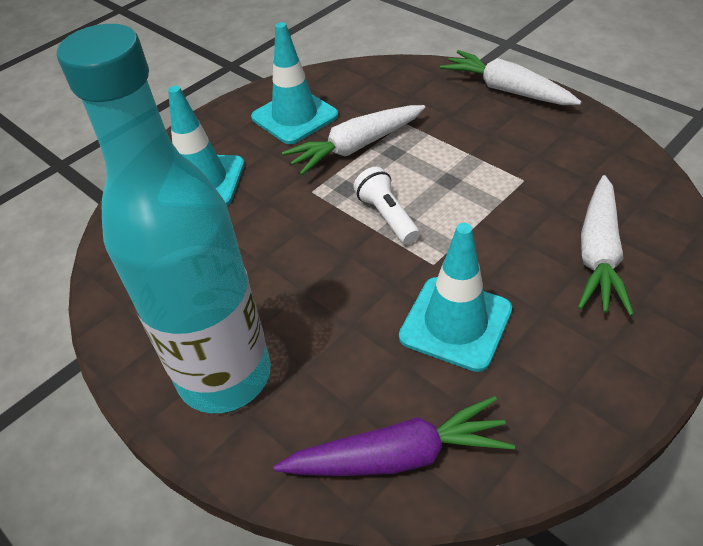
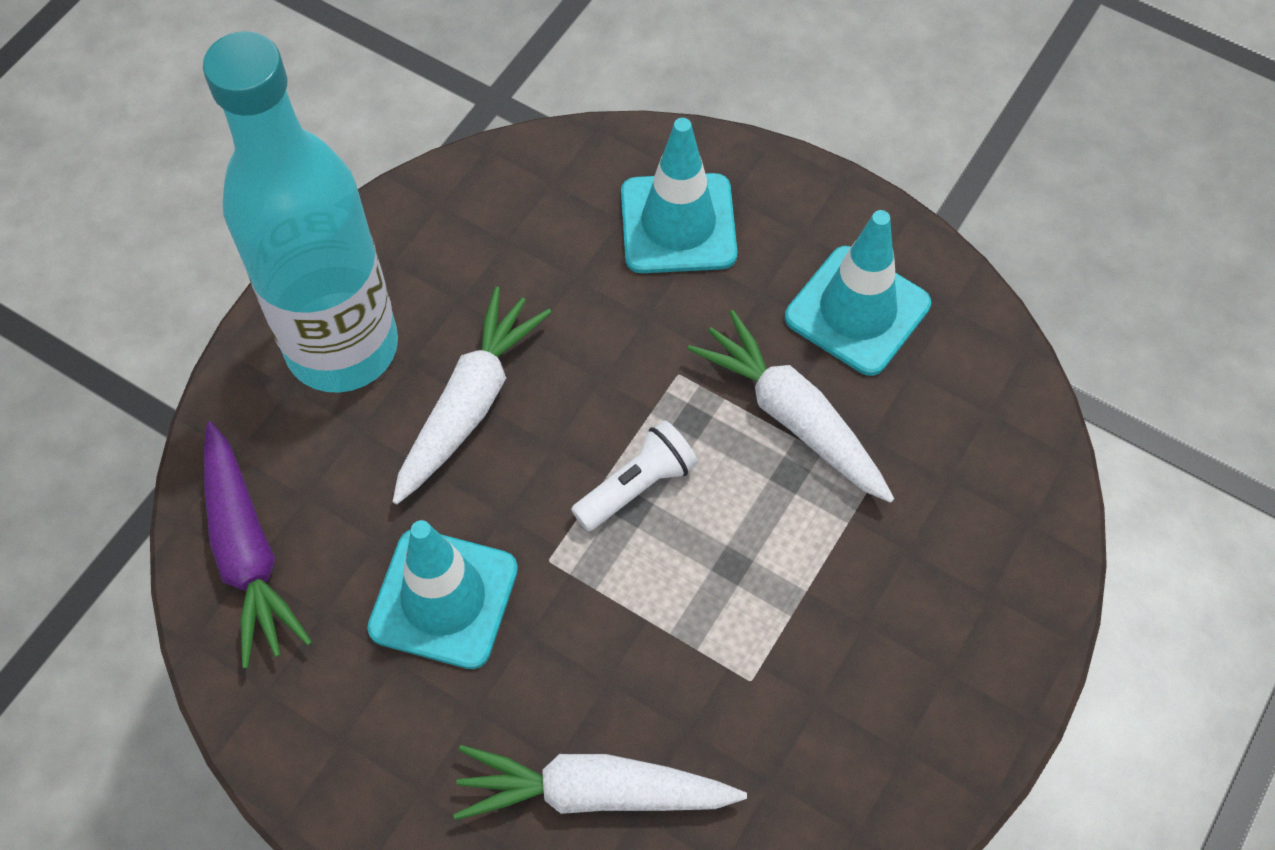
camera: 75 degrees right, 15 degrees up
white carrot [440,50,582,105] -> white carrot moved to [392,286,551,504]

